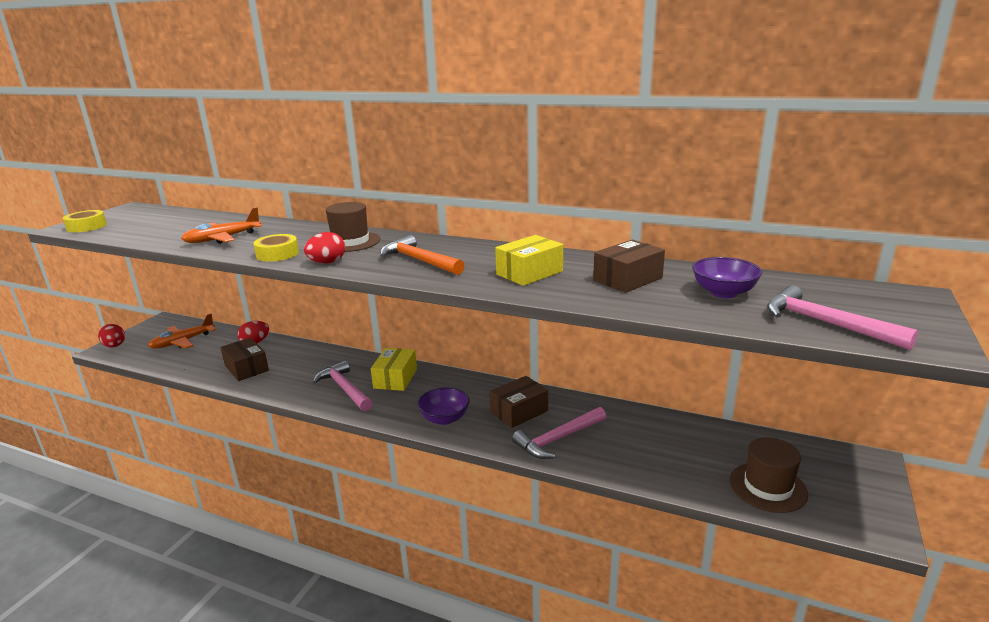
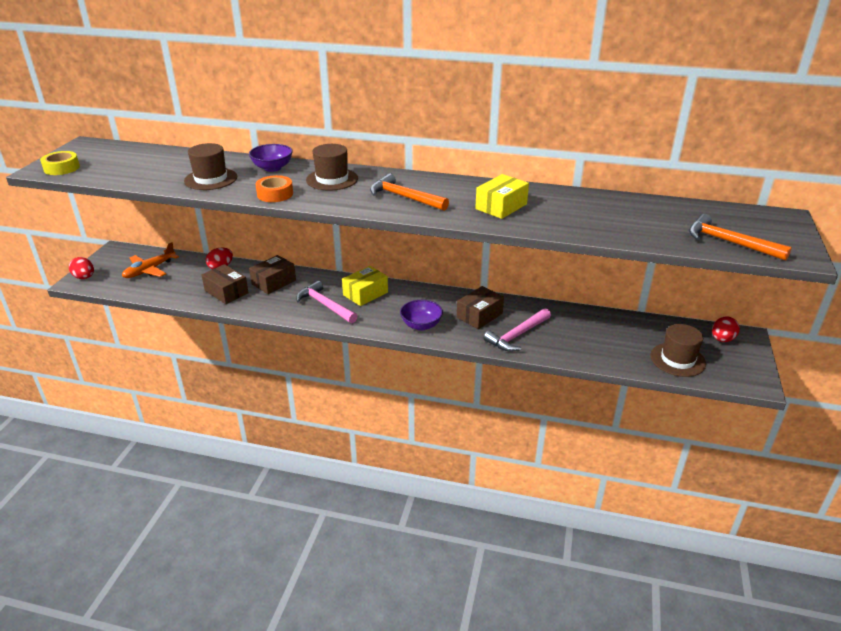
camera: 10 degrees left, 10 degrees up
orange plane [181,207,262,244] -> brown hat [184,143,237,190]
yellow tape [253,234,299,262] -> orange tape [255,175,293,202]
red egg [304,232,345,263] -> red egg moved to [712,316,740,342]
yellow box [371,348,417,391] -> yellow box turned 45 degrees clockwise [342,266,388,306]
brown box [593,240,665,293] -> brown box moved to [249,255,296,294]
purple bowl [692,257,762,298] -> purple bowl moved to [249,144,293,172]
pink hammer [767,285,918,350] -> orange hammer [689,214,792,261]

